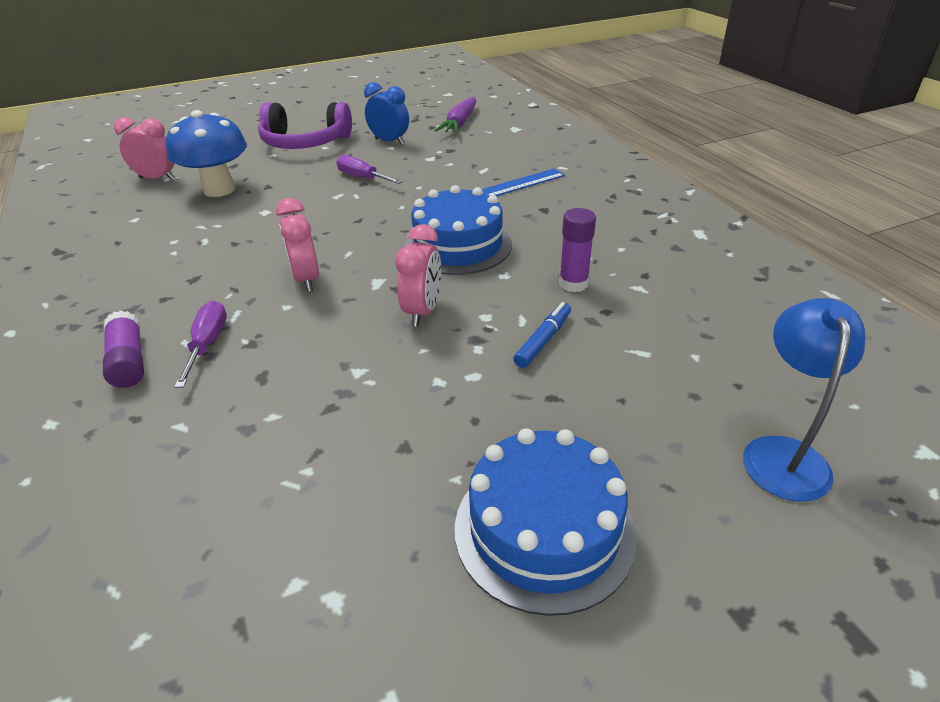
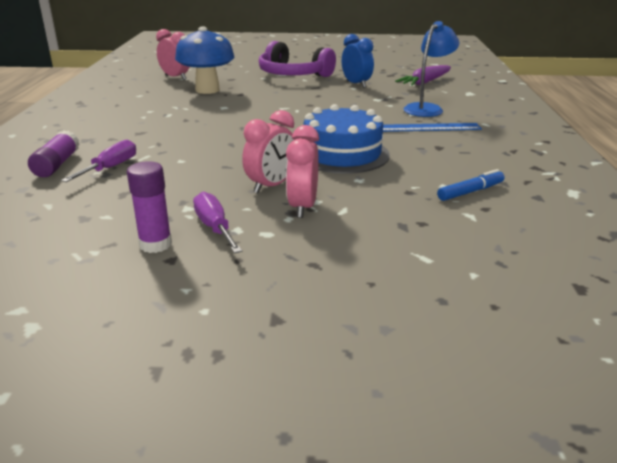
camera: 25 degrees right, 10 degrees down
pink clock [276,198,319,292] -> pink clock moved to [286,125,319,218]
purple screwdriver [336,155,403,184] -> purple screwdriver moved to [193,192,242,253]
blue cake [455,428,637,616] -> none
blue marker [513,302,571,368] -> blue marker moved to [437,169,505,201]
purple glue stick [559,208,596,292] -> purple glue stick moved to [127,161,172,253]
blue lamp [743,298,865,502] -> blue lamp moved to [404,21,459,117]

